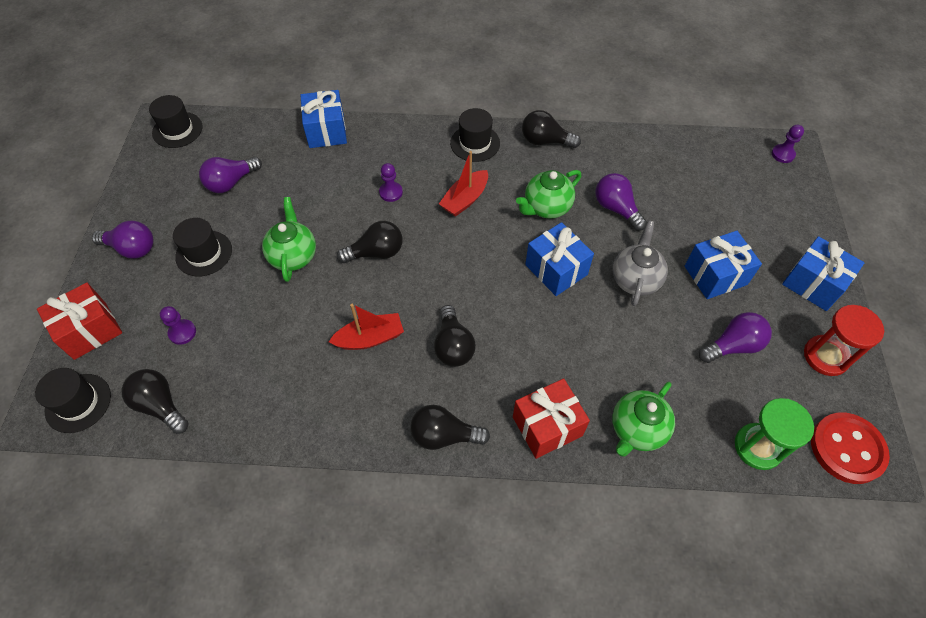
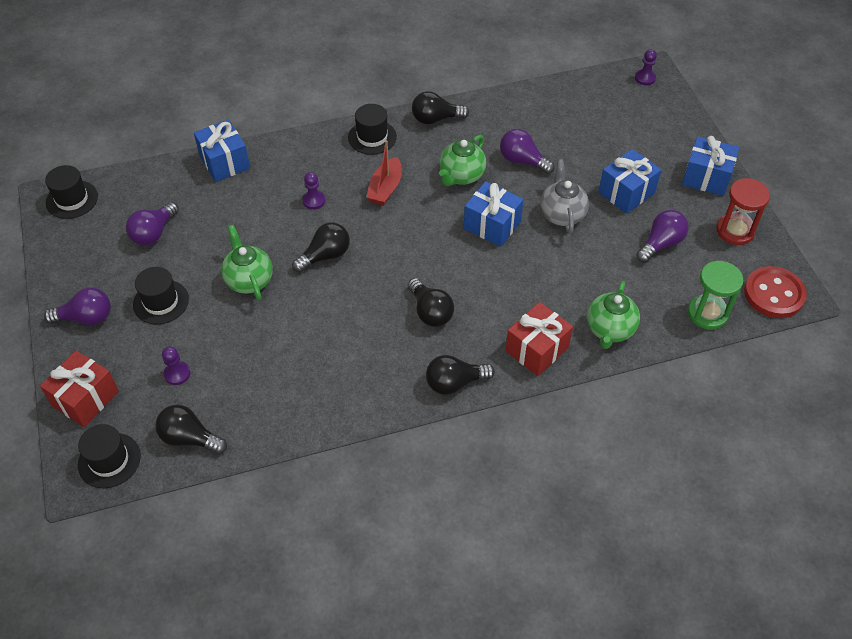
camera: 20 degrees left, 5 degrees down
red boat [329,304,404,350] -> none

